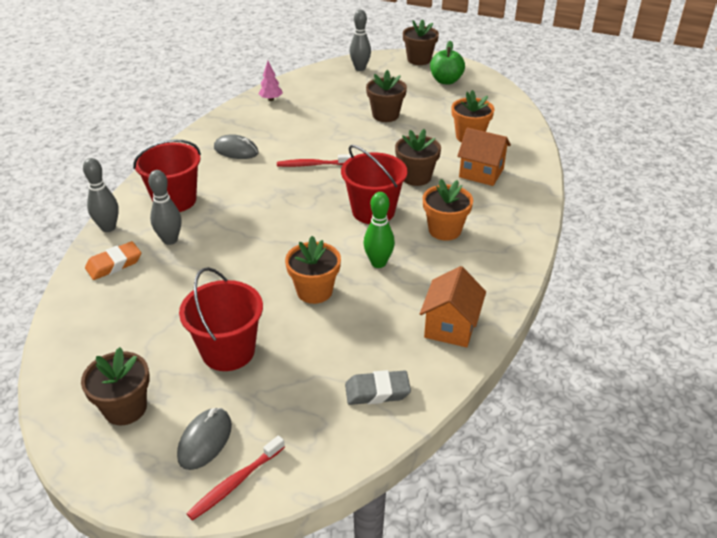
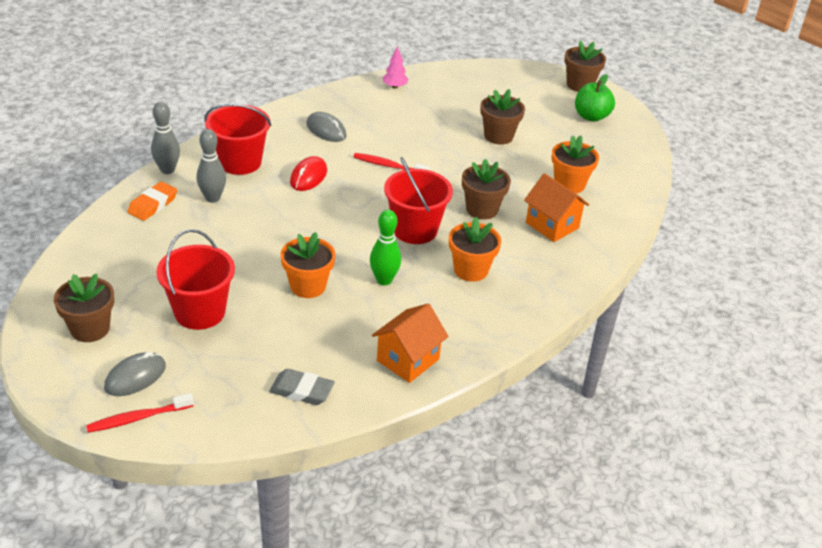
camera: 20 degrees right, 0 degrees up
orange eraser [85,241,141,280] -> orange eraser turned 45 degrees counterclockwise [127,182,177,221]
grey bowling pin [349,10,371,71] -> none
none -> red mouse [290,156,327,191]

